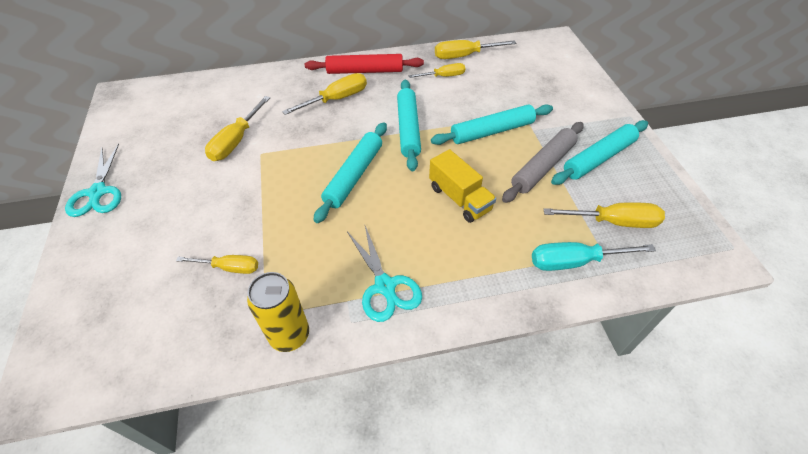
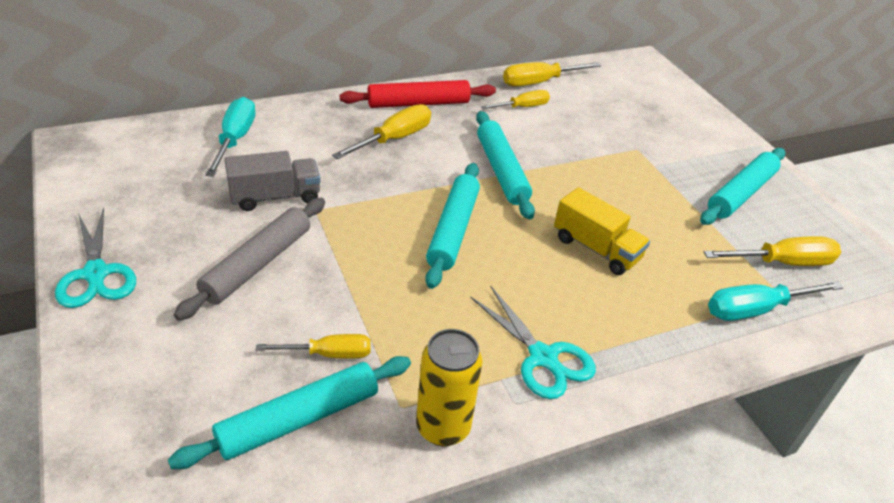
camera: 15 degrees left, 10 degrees down
yellow screwdriver [205,96,270,161] -> grey truck [224,151,321,211]
turquoise rolling pin [431,104,553,145] -> turquoise rolling pin moved to [168,356,411,469]
grey rolling pin [502,122,584,203] -> grey rolling pin moved to [174,198,325,321]
none -> turquoise screwdriver [205,97,256,177]

